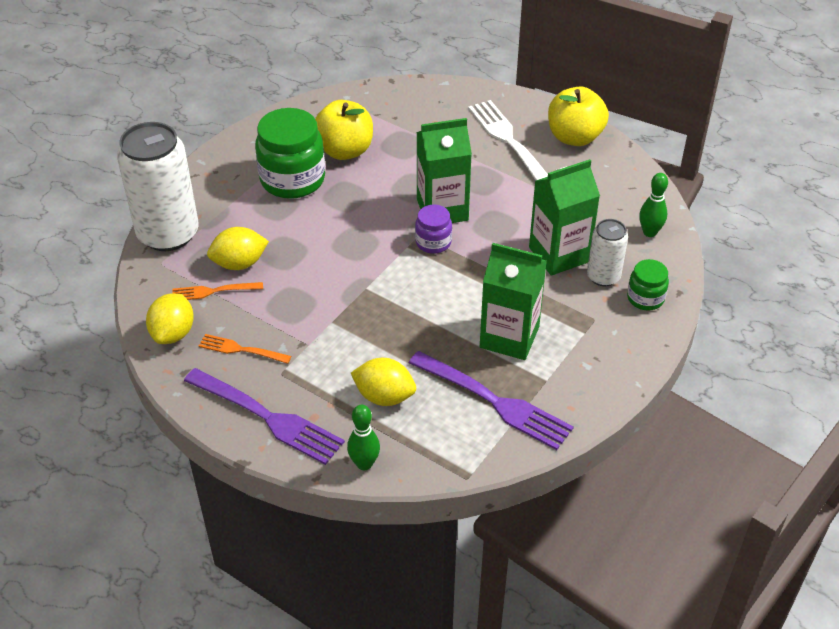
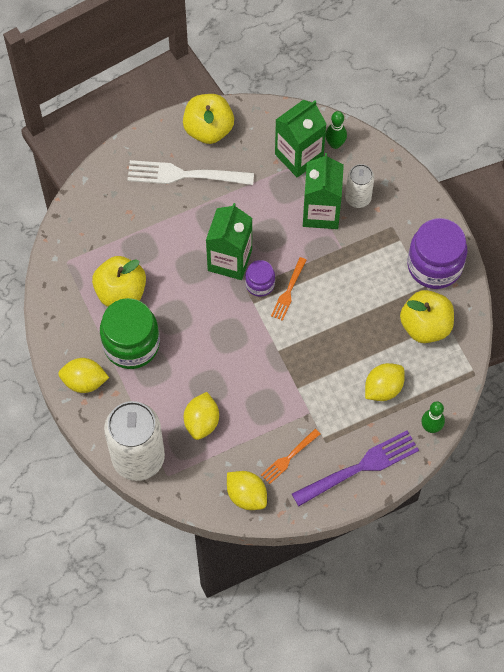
camera: 60 degrees left, 20 degrees up
orange fork [172,282,263,300] -> orange fork moved to [271,257,306,321]
purple fork [409,351,574,450] -> yellow apple [400,290,454,343]
green carton [480,243,547,360] -> green carton moved to [275,100,326,178]
green jar [627,259,669,311] -> none
none -> yellow lemon [58,358,109,393]
none -> purple jar [407,218,467,289]

